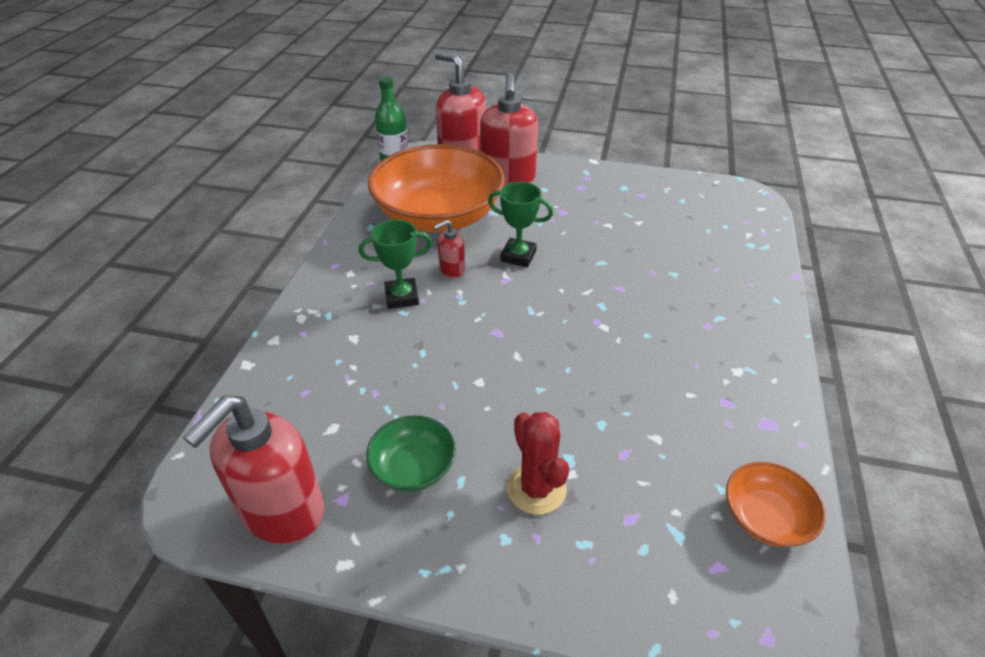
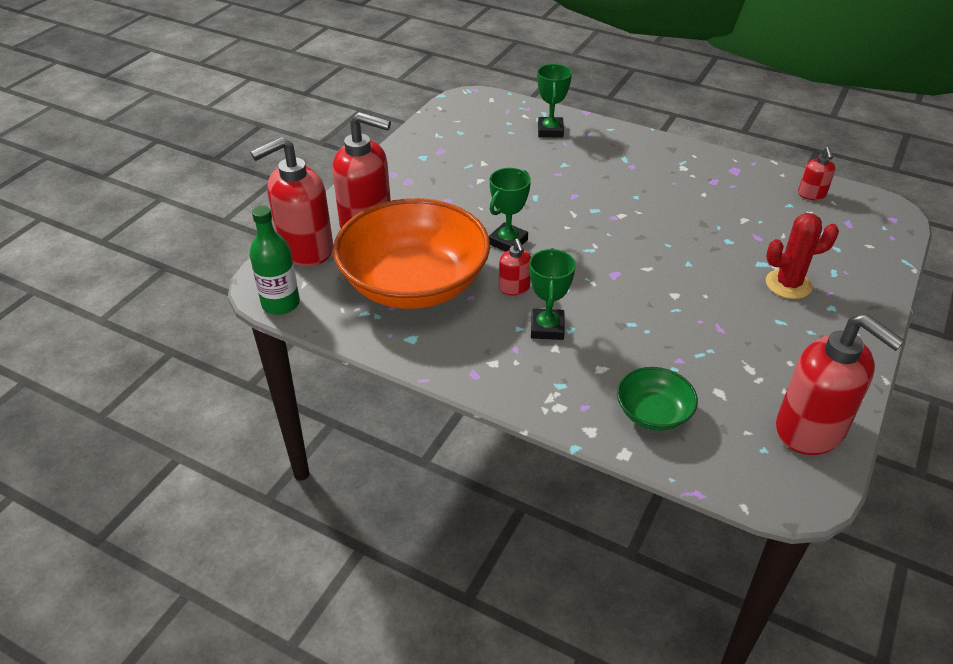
camera: 75 degrees left, 0 degrees up
green bowl [366,415,456,492] -> green bowl moved to [617,367,698,431]
orange bowl [726,462,826,547] -> red soap dispenser [798,147,835,200]
none -> green trophy [537,64,572,138]

